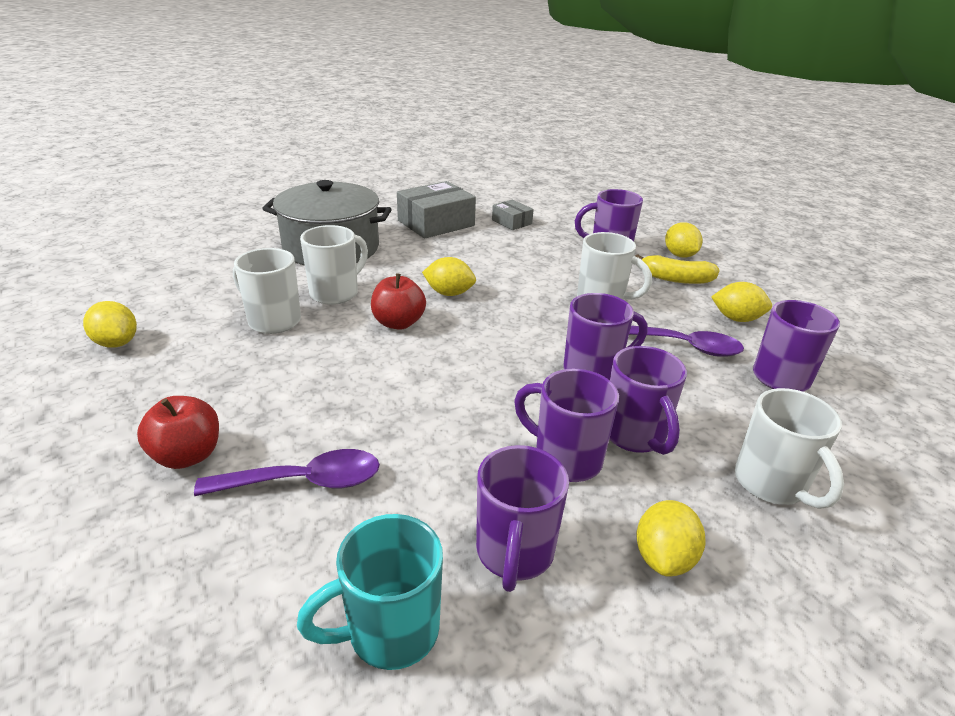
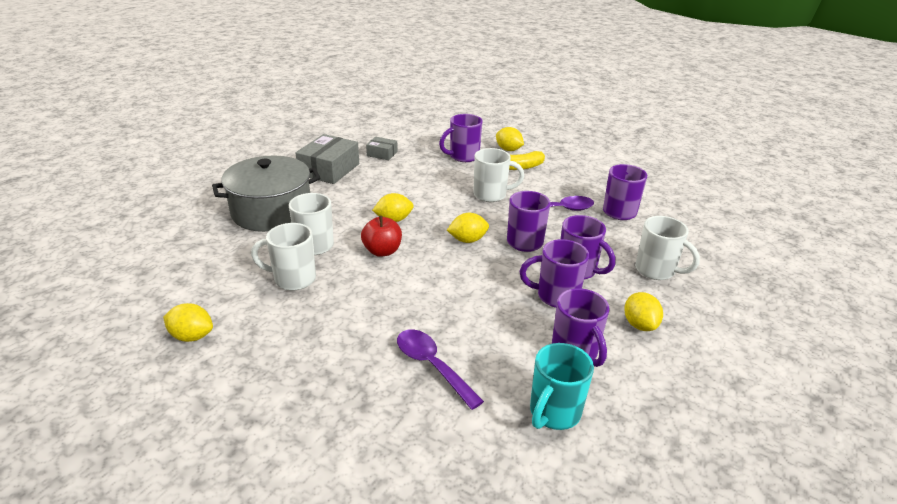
camera: 30 degrees left, 0 degrees up
red apple [137,396,219,469] -> none
purple spoon [194,449,380,496] -> purple spoon turned 90 degrees counterclockwise [397,329,484,410]
yellow lemon [711,282,772,322] -> yellow lemon moved to [447,213,489,243]

